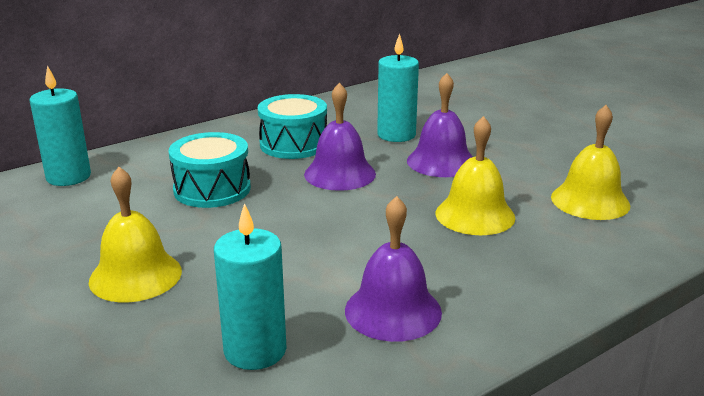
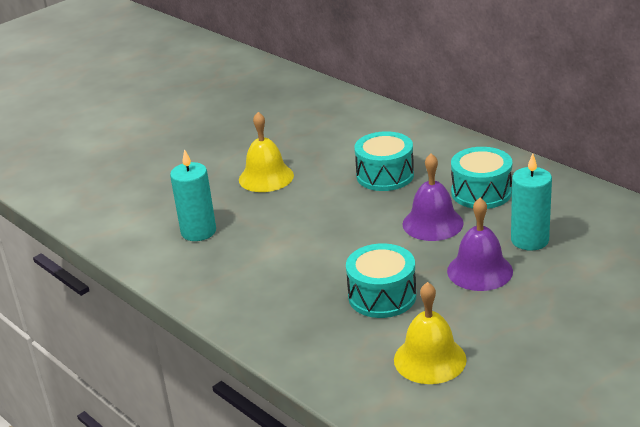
camera: 85 degrees right, 5 degrees up
turquoise candle [30,65,91,186] -> none
purple bell [345,196,442,342] -> none
yellow bell [436,116,515,235] -> turquoise drum [346,243,416,318]

